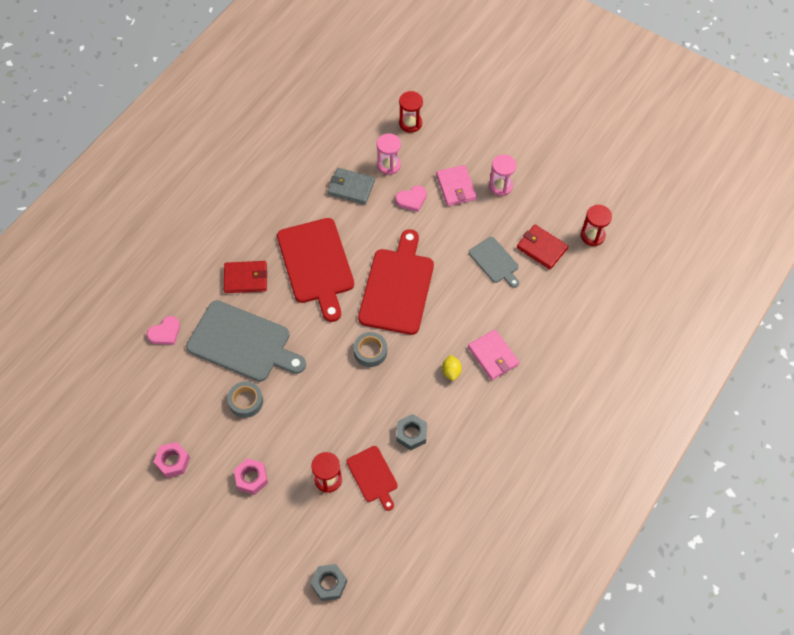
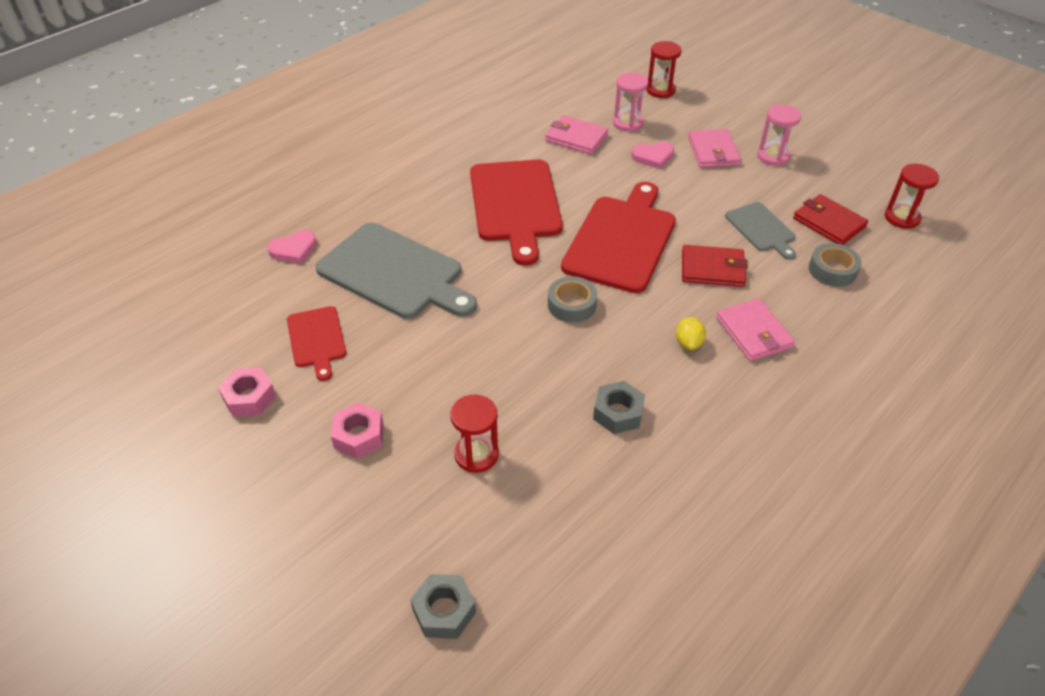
camera: 10 degrees right, 15 degrees down
red wallet [224,261,267,293] -> red wallet moved to [682,245,748,287]
grey tape [227,382,263,418] -> grey tape moved to [809,243,862,287]
grey wallet [328,168,375,204] -> pink wallet [545,115,608,155]
red cutting board [347,446,398,511] -> red cutting board moved to [287,306,347,381]

